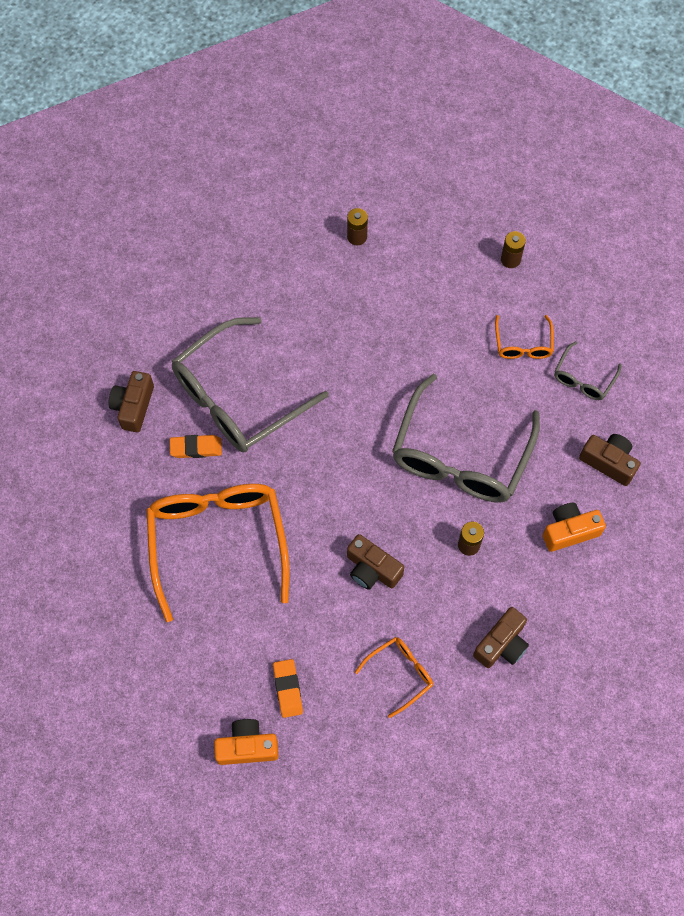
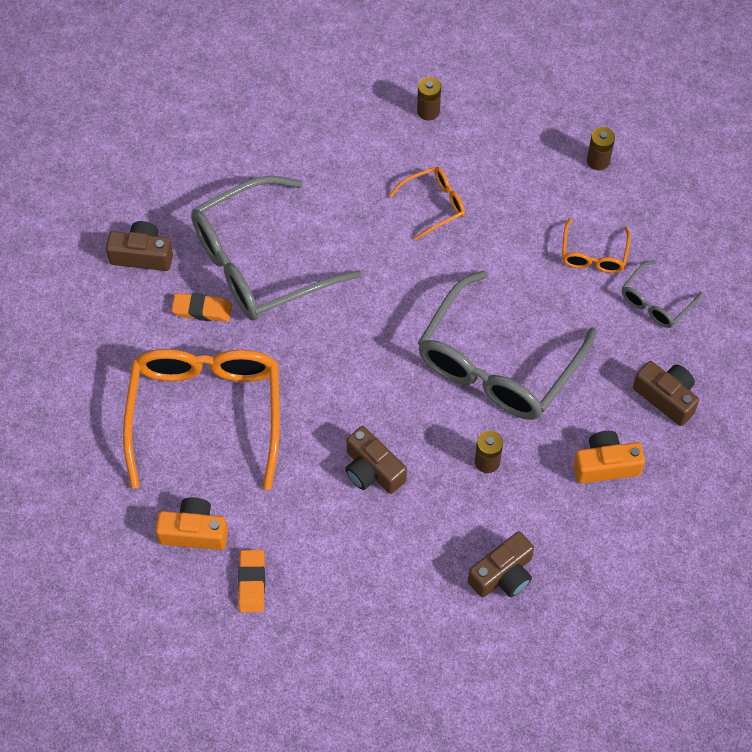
camera: 10 degrees right, 5 degrees down
brown camera [108,371,154,432] -> brown camera turned 75 degrees clockwise [106,221,173,271]
orange camera [214,719,278,765] -> orange camera moved to [156,497,228,550]
orange glasses [355,637,433,718] -> orange glasses moved to [389,167,465,240]

